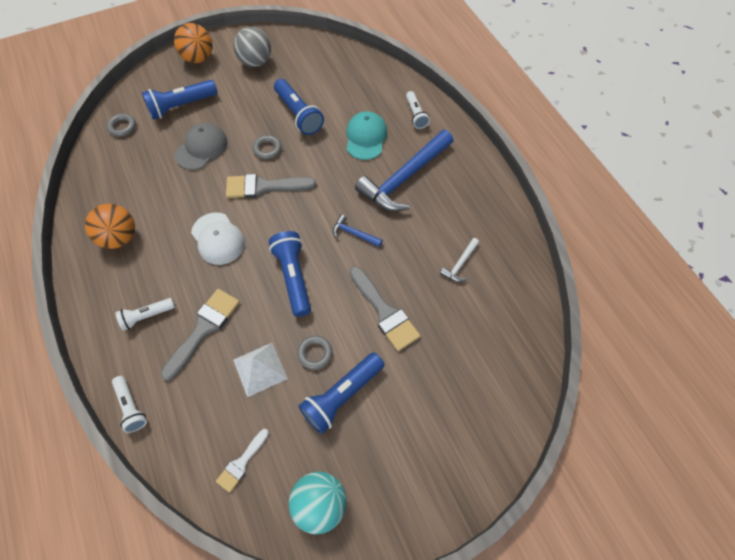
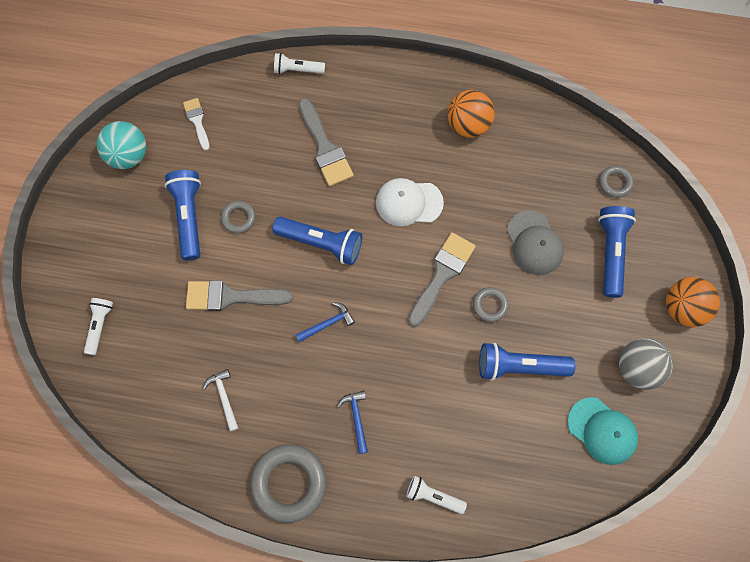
camera: 125 degrees right, 10 degrees up
white flashlight [116,298,175,331] -> white flashlight moved to [84,298,113,355]
white pyramid [233,343,288,397] -> none
turquoise cap [346,111,387,160] -> turquoise cap moved to [568,397,638,465]
blue hammer [355,130,453,211] -> blue hammer [337,391,368,454], size x0.43
none -> grey ring [250,444,327,523]

